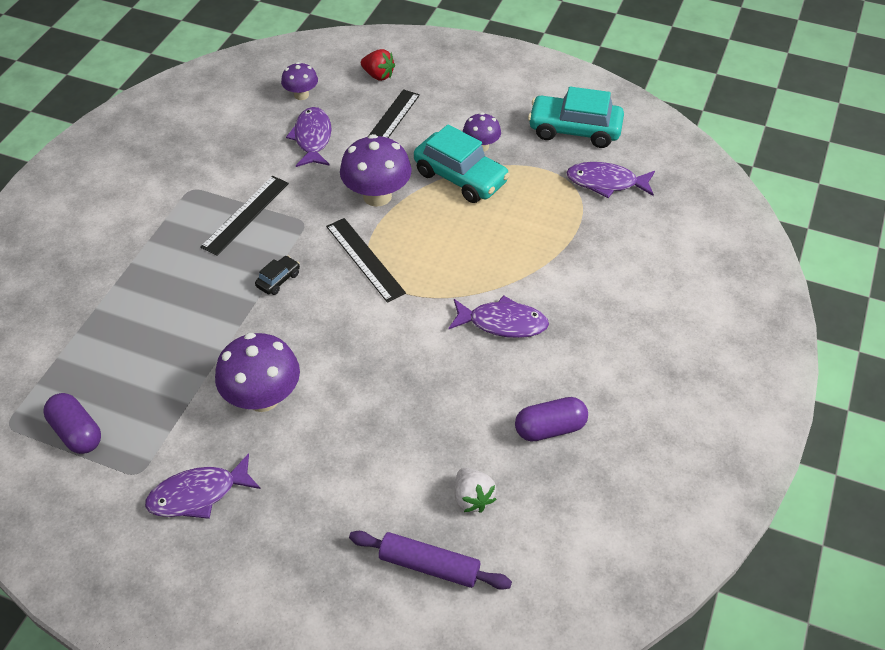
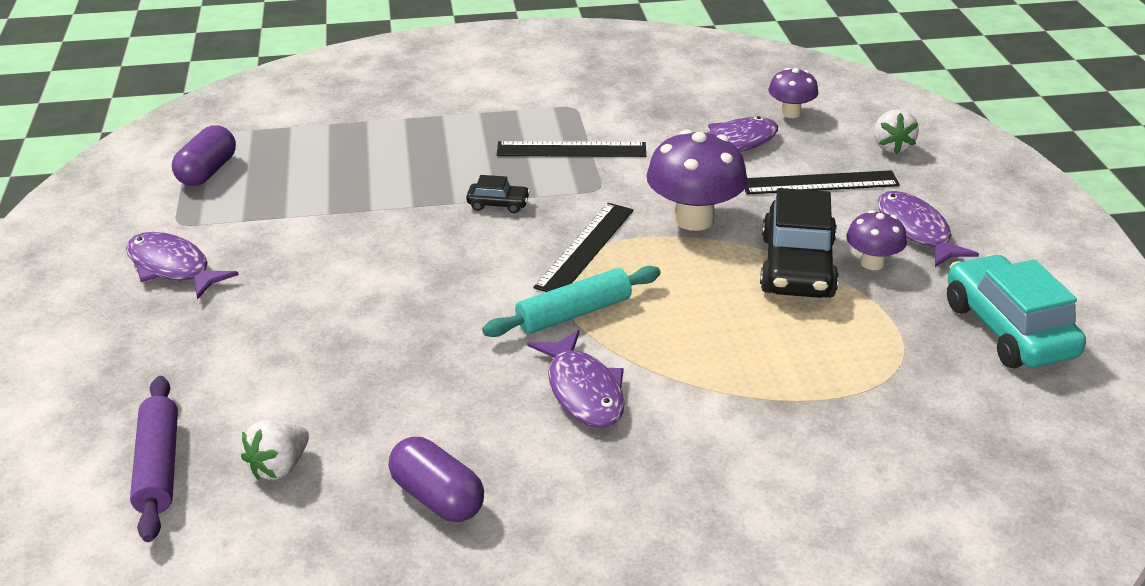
camera: 60 degrees right, 15 degrees down
purple mushroom [215,333,300,412] -> none
red strawberry [361,49,395,81] -> white strawberry [874,109,919,154]
turquoise car [414,124,510,203] -> black car [760,188,839,298]
purple fish [566,162,655,198] -> purple fish moved to [878,191,979,267]
none -> turquoise rolling pin [482,266,661,337]

